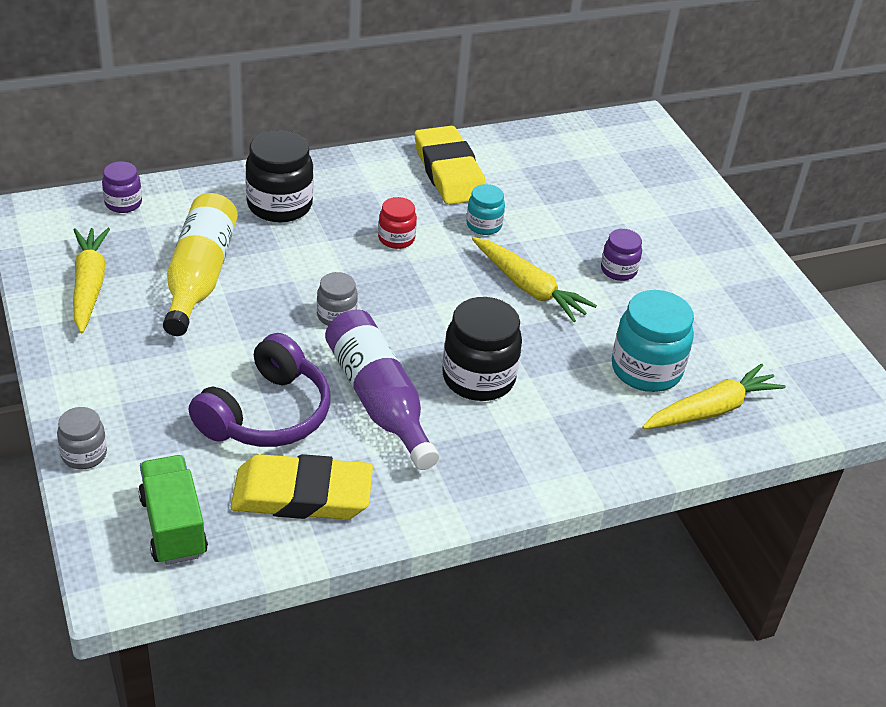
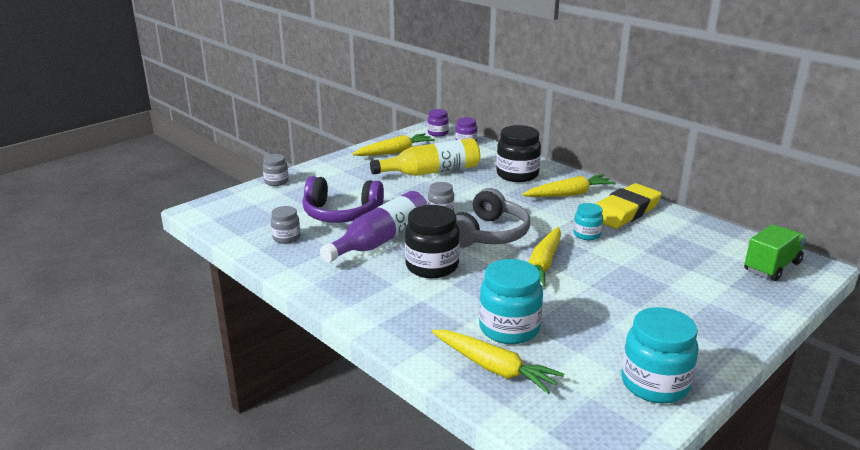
camera: 70 degrees right, 15 degrees down
green truck [138,455,208,565] -> green truck moved to [744,224,807,281]
yellow eraser [230,454,373,520] -> grey jar [271,206,300,244]
red jar [378,197,417,249] -> none
purple jar [601,229,642,281] -> purple jar moved to [428,109,449,137]
none -> grey headphones [456,188,530,248]
none -> yellow carrot [522,174,616,197]
none -> turquoise jar [621,307,699,404]

